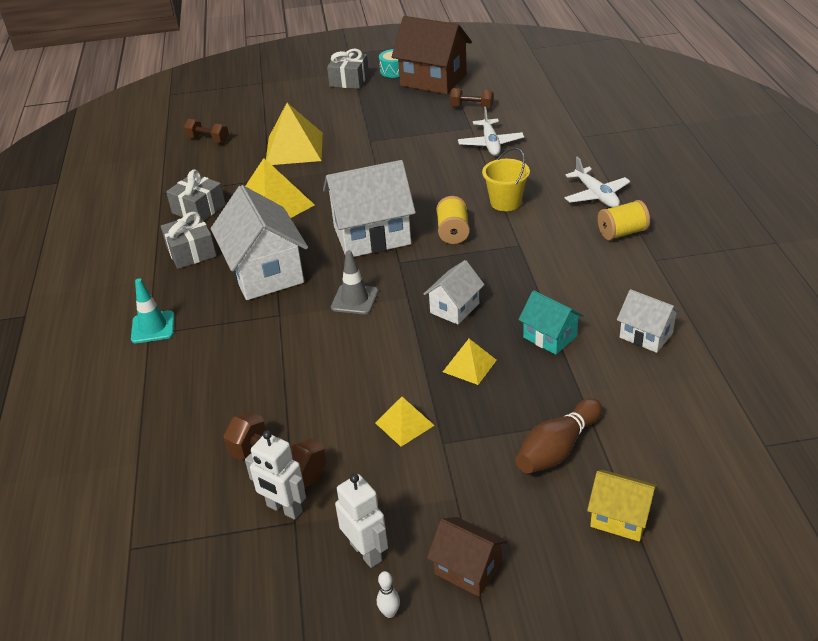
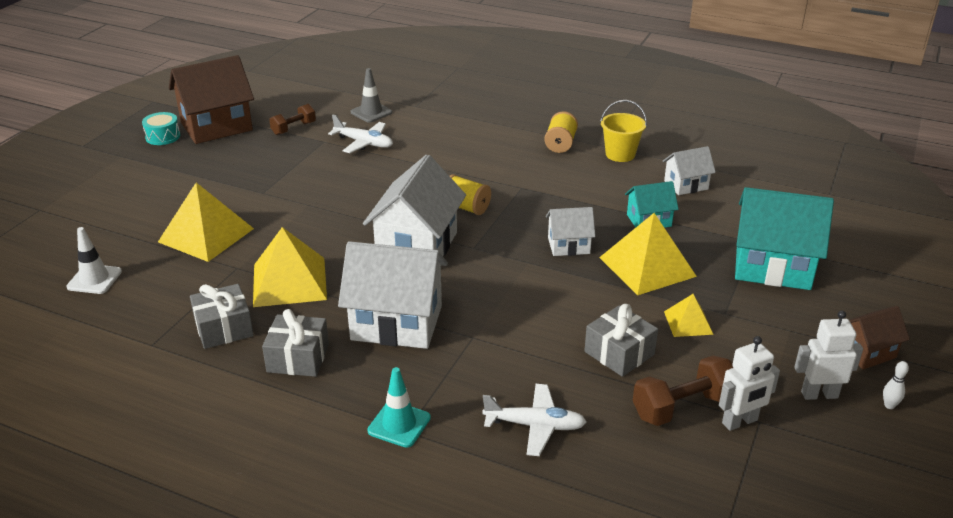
camera: 60 degrees left, 5 degrees down
brown dumbbell [184,119,229,143] -> white traffic cone [66,227,122,294]
grey gift [327,48,369,89] -> grey gift moved to [584,304,658,377]
grey traffic cone [331,250,378,314] -> grey traffic cone moved to [351,68,392,123]
white house [424,260,485,325] -> white house turned 75 degrees counterclockwise [546,207,595,256]
yellow pyramid [443,339,497,385] -> yellow pyramid [599,213,697,295], size x1.88
yellow bucket [482,148,530,211] -> yellow bucket moved to [600,100,647,162]
brown bowling pin [516,398,602,473] -> turquoise house [735,187,834,290]
white plane [565,157,630,207] -> white plane moved to [482,384,586,456]
yellow house [587,470,658,542] -> none

